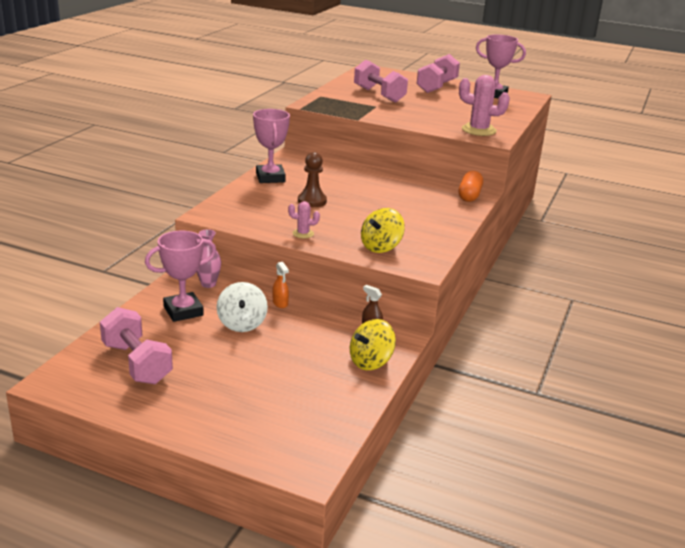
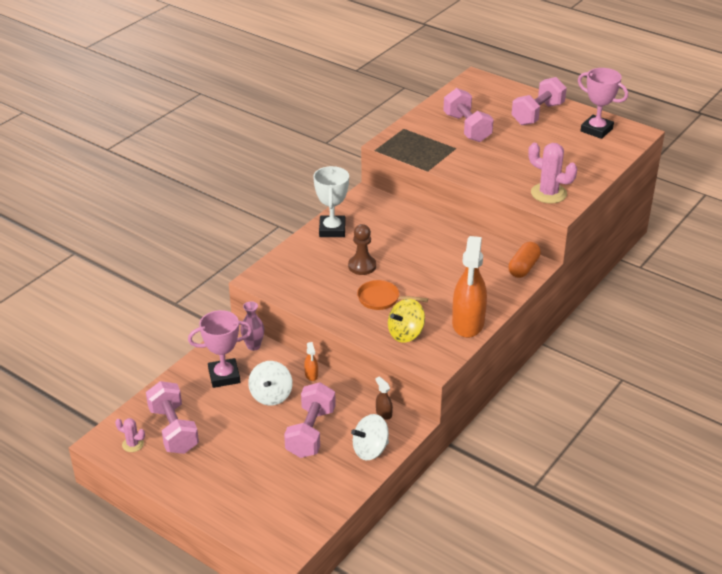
camera: 15 degrees right, 10 degrees up
pink trophy [253,109,290,183] -> white trophy [313,166,349,237]
pink cactus [288,201,320,238] -> pink cactus moved to [115,418,145,452]
yellow spinning top [350,319,396,370] -> white spinning top [351,414,389,460]
none -> pink dumbbell [284,382,336,458]
none -> orange pan [357,280,428,310]
none -> orange spray bottle [452,236,487,338]

